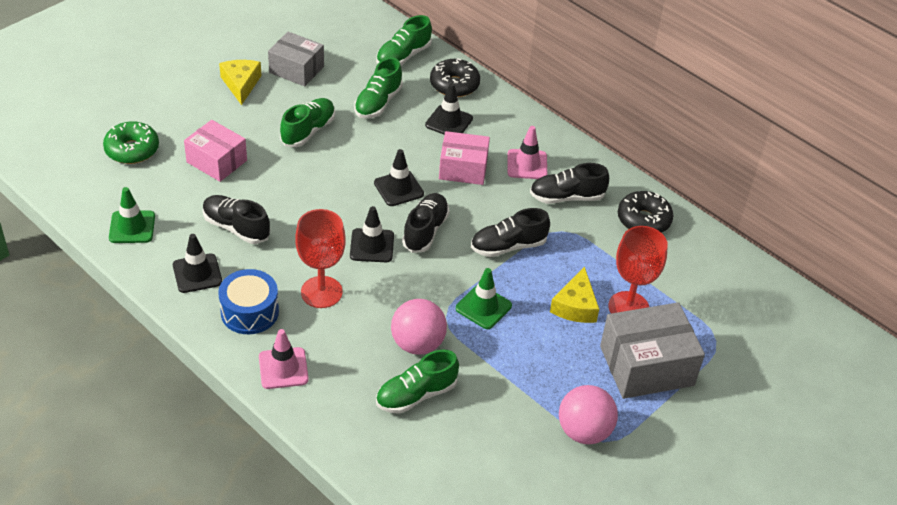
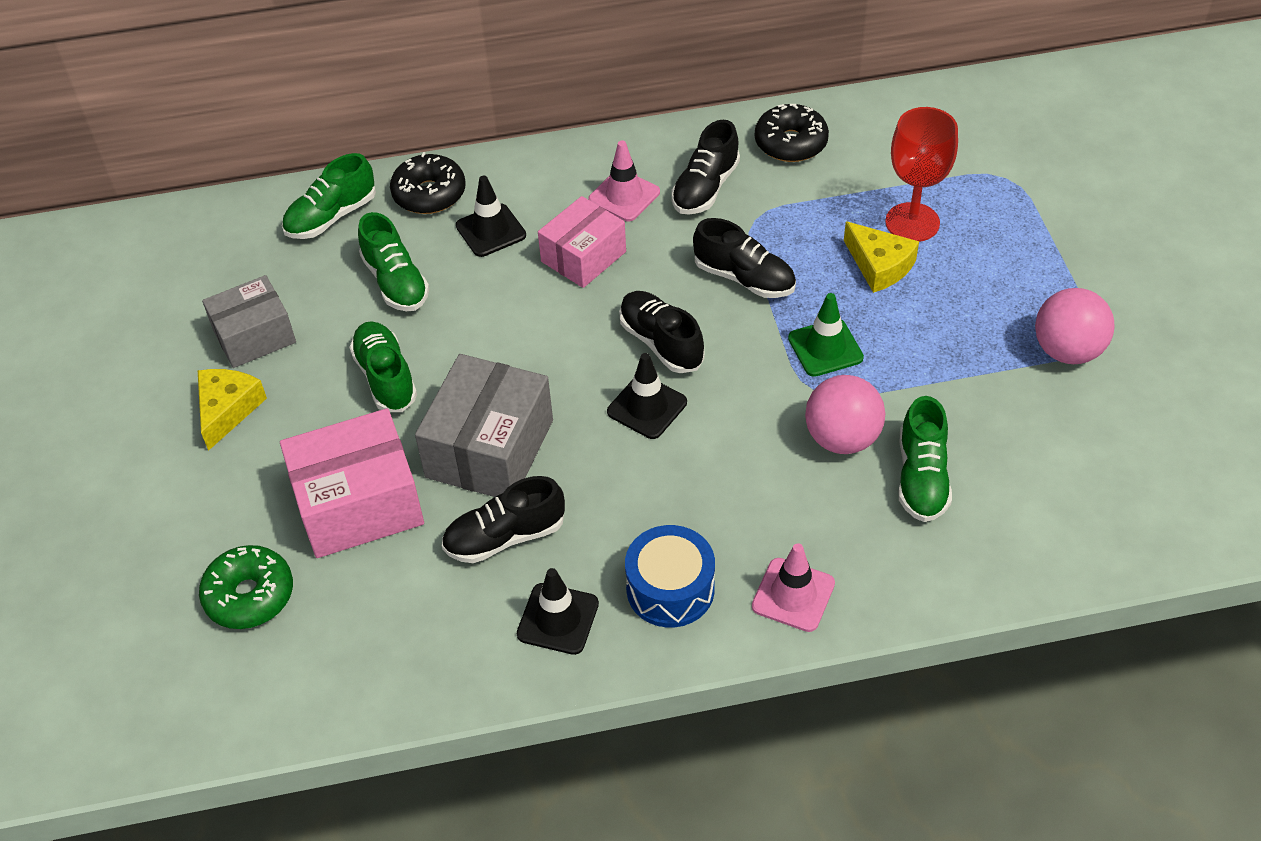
camera: 50 degrees left, 5 degrees up
green traffic cone [109,187,155,243] -> none
pink box [184,120,247,182] -> pink box [280,408,424,558], size x1.50
yellow cheese [219,60,262,105] -> yellow cheese turned 75 degrees clockwise [198,369,267,451]
red goblet [295,209,346,308] -> none
black traffic cone [374,149,424,206] -> none
green shoe [376,15,432,65] -> green shoe turned 60 degrees clockwise [282,153,376,239]
black shoe [471,208,550,257] -> black shoe turned 75 degrees counterclockwise [693,218,796,298]
grey box [600,302,705,399] -> grey box moved to [415,354,553,497]

